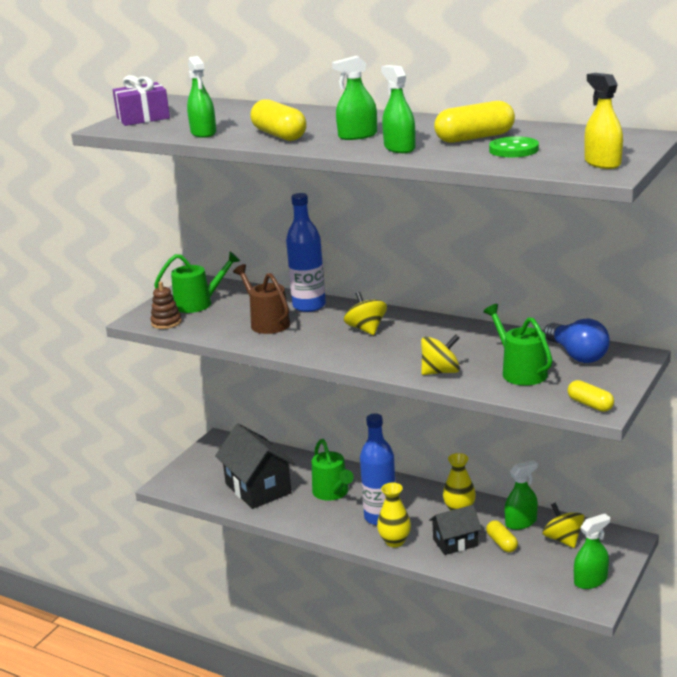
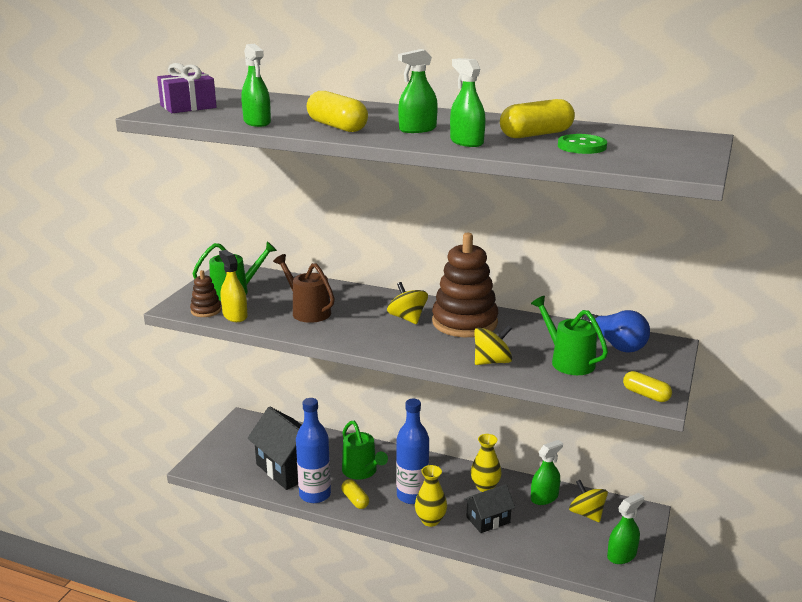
camera: 10 degrees left, 0 degrees up
blue bottle [286,193,326,312] -> blue bottle moved to [296,398,331,503]
yellow capsule [486,520,518,552] -> yellow capsule moved to [341,479,369,509]
yellow spray bottle [584,73,623,169] -> yellow spray bottle moved to [219,250,247,322]
none -> brown stacking toy [432,233,498,337]

